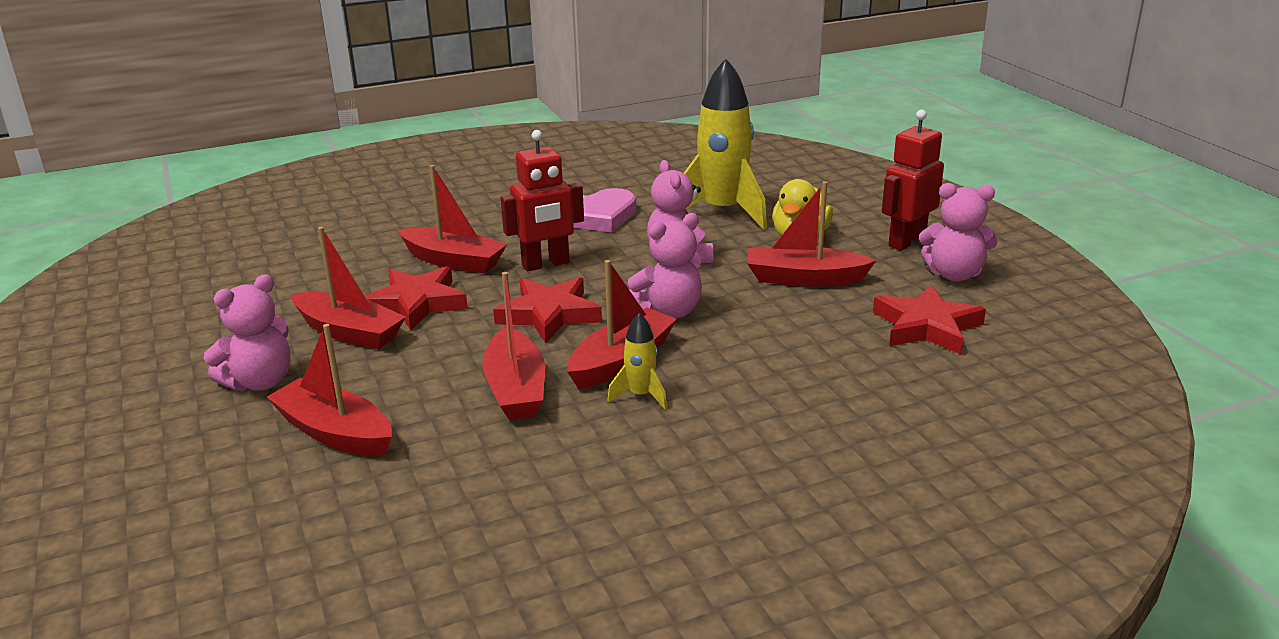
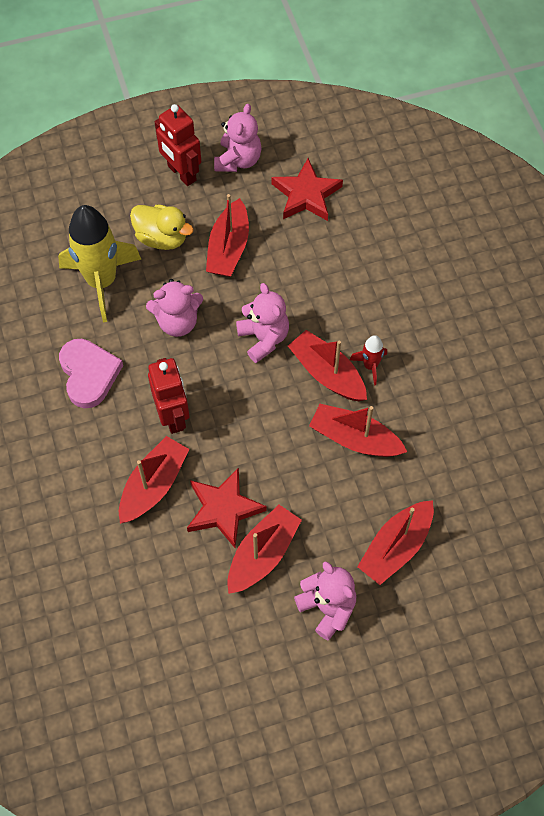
camera: 85 degrees left, 35 degrees up
red boat [483,272,545,420] -> red boat turned 150 degrees counterclockwise [309,404,407,457]
red star [493,277,602,343] -> none
yellow rocket [607,313,667,409] -> red rocket [350,335,387,386]

